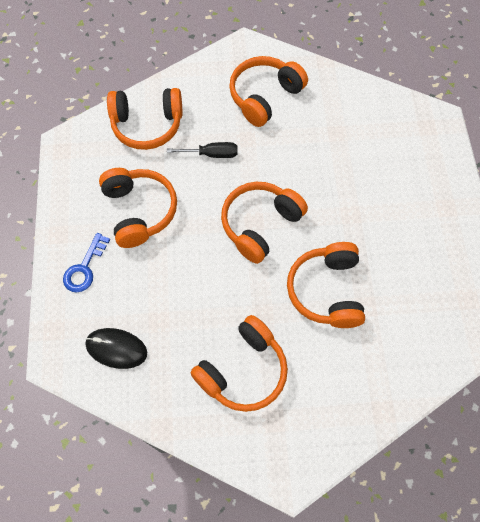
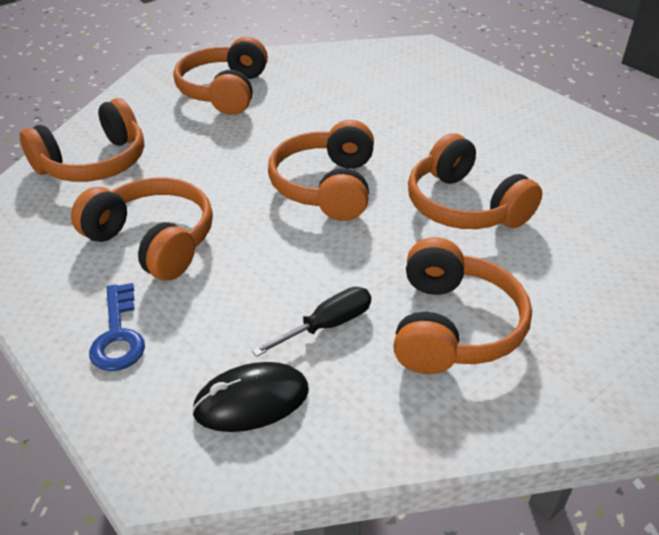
camera: 35 degrees left, 25 degrees down
black screwdriver [167,142,237,158] -> black screwdriver moved to [252,287,371,357]

